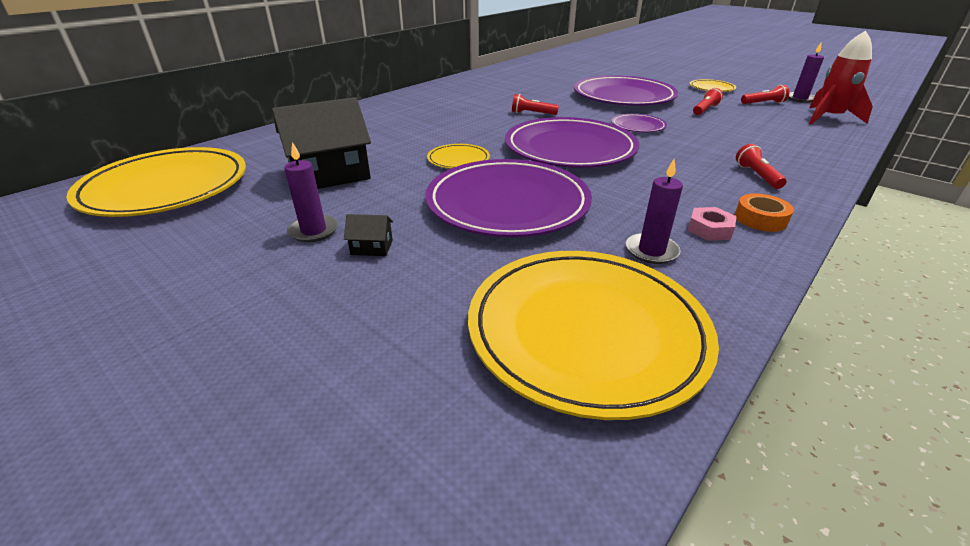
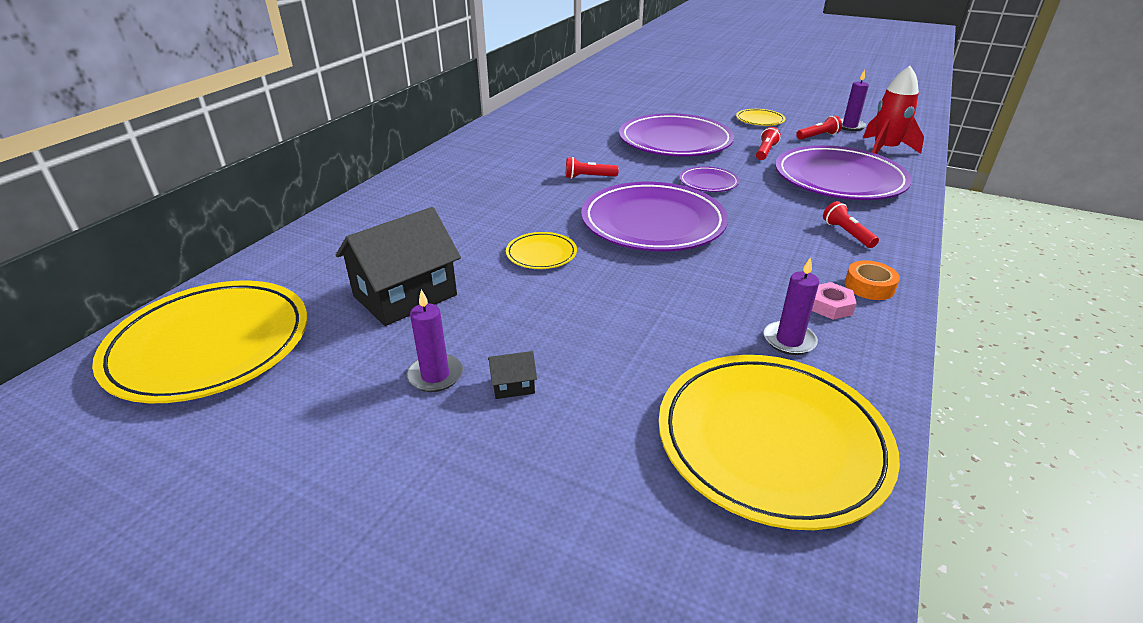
camera: 15 degrees left, 0 degrees up
purple plate [425,159,592,237] -> purple plate moved to [775,145,912,200]

